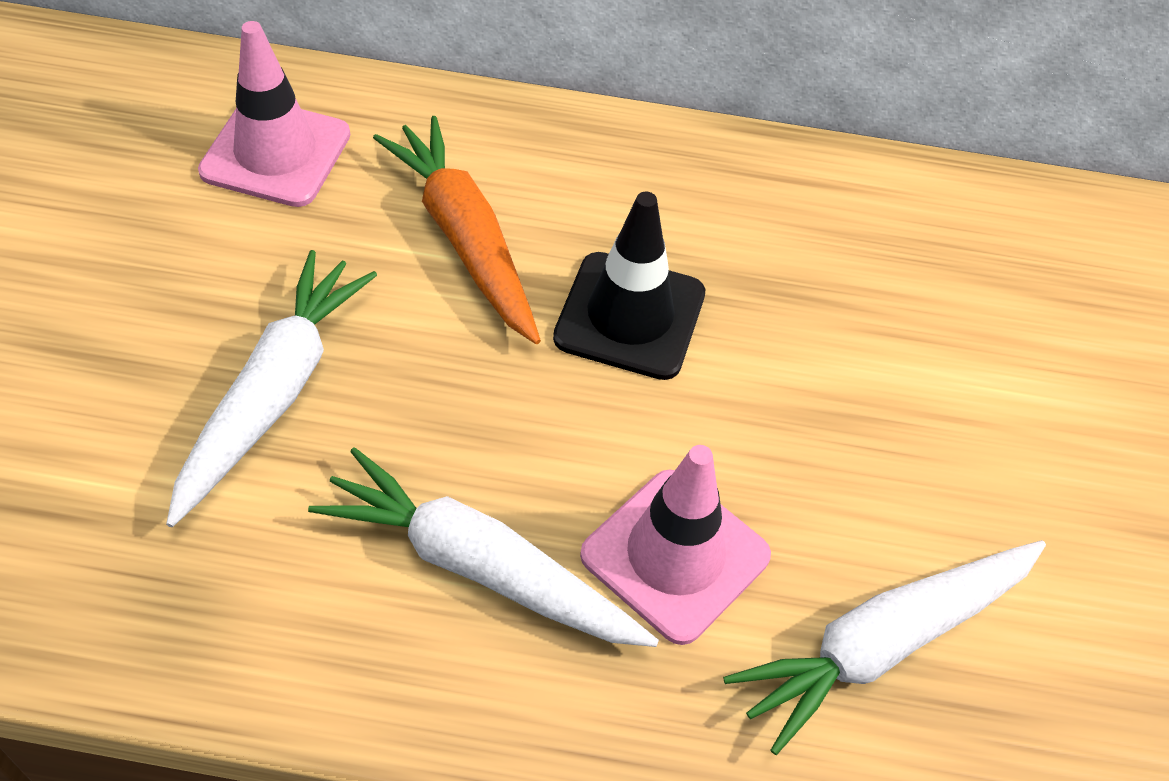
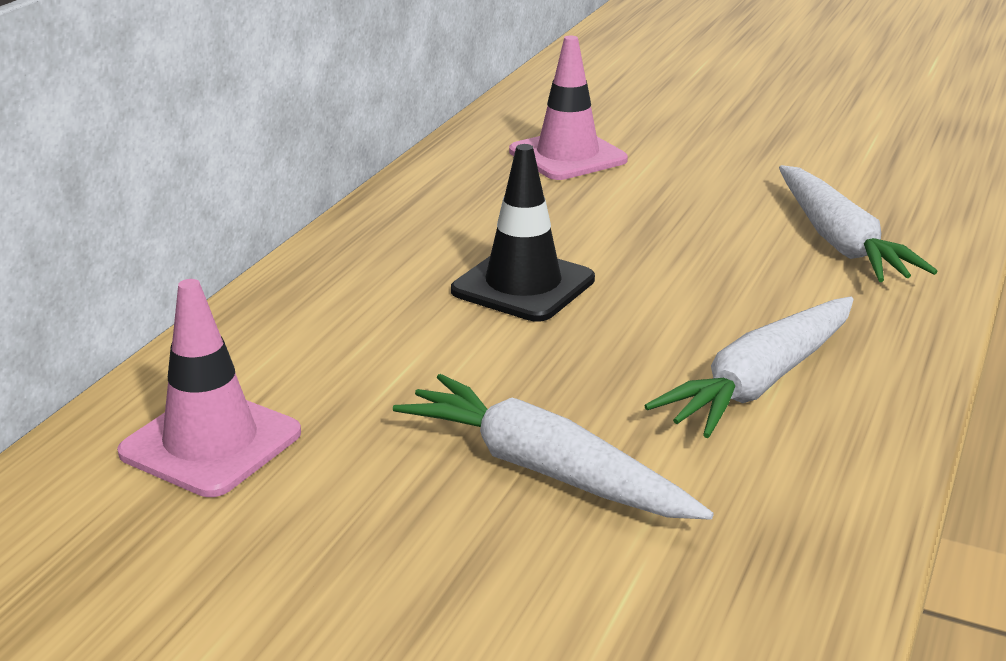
camera: 70 degrees left, 25 degrees down
orange carrot [373,116,541,344] -> none
pink traffic cone [580,445,771,645] -> pink traffic cone moved to [509,36,628,180]

